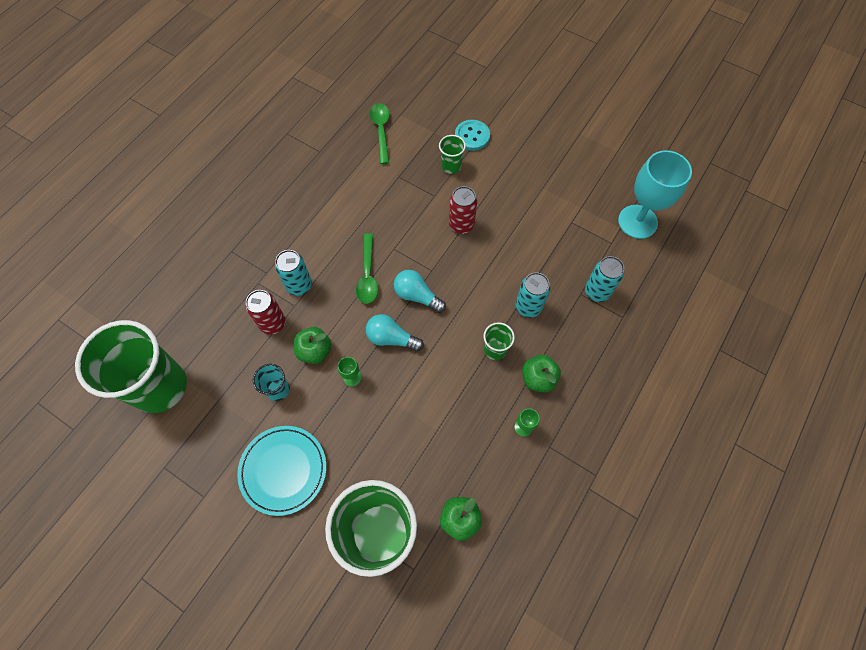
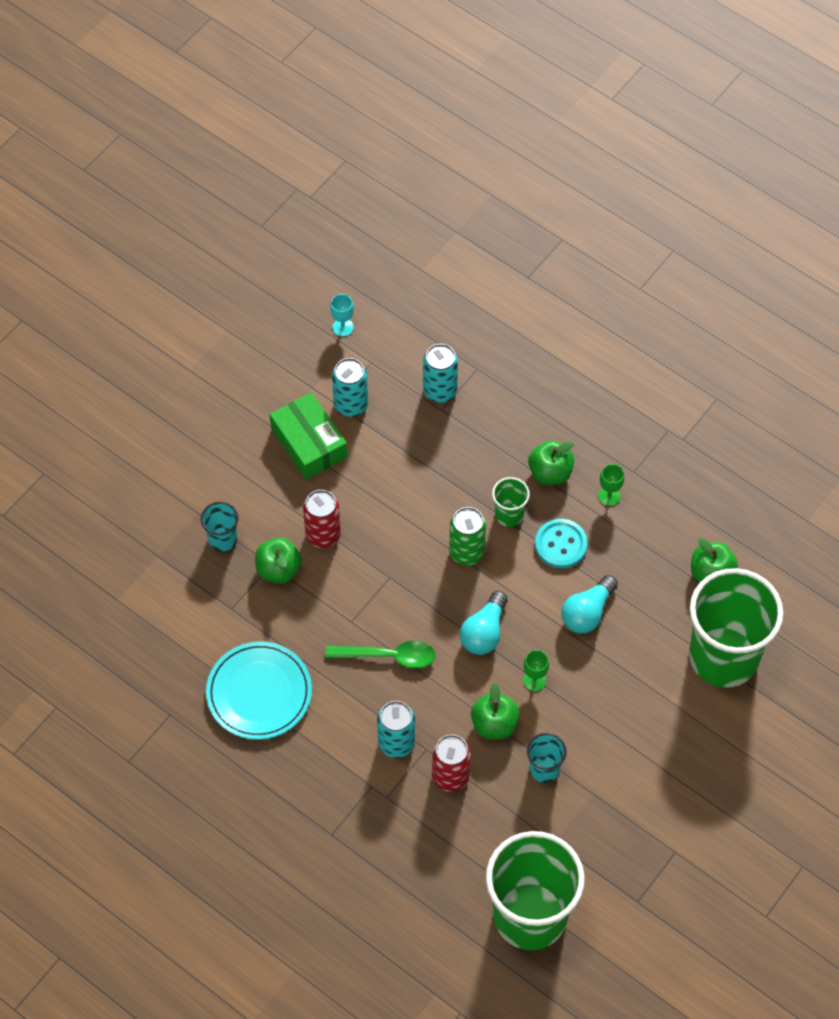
camera: 85 degrees left, 5 degrees down
turquoise plate [237,426,327,516] -> turquoise plate moved to [206,641,312,740]
green spoon [370,103,389,164] -> none
turquoise light bulb [394,270,446,313] -> turquoise light bulb moved to [562,575,618,633]
green cup [439,135,466,174] -> turquoise cup [201,502,238,551]
turquoise button [455,120,490,151] -> turquoise button moved to [535,519,587,568]
turquoise can [515,272,550,318] -> turquoise can moved to [332,358,368,417]
turquoise goblet [618,150,692,239] -> turquoise goblet [330,294,354,337], size x0.41
none -> green apple [255,538,302,584]
none -> green box [270,392,348,480]
none -> green can [449,507,486,565]

